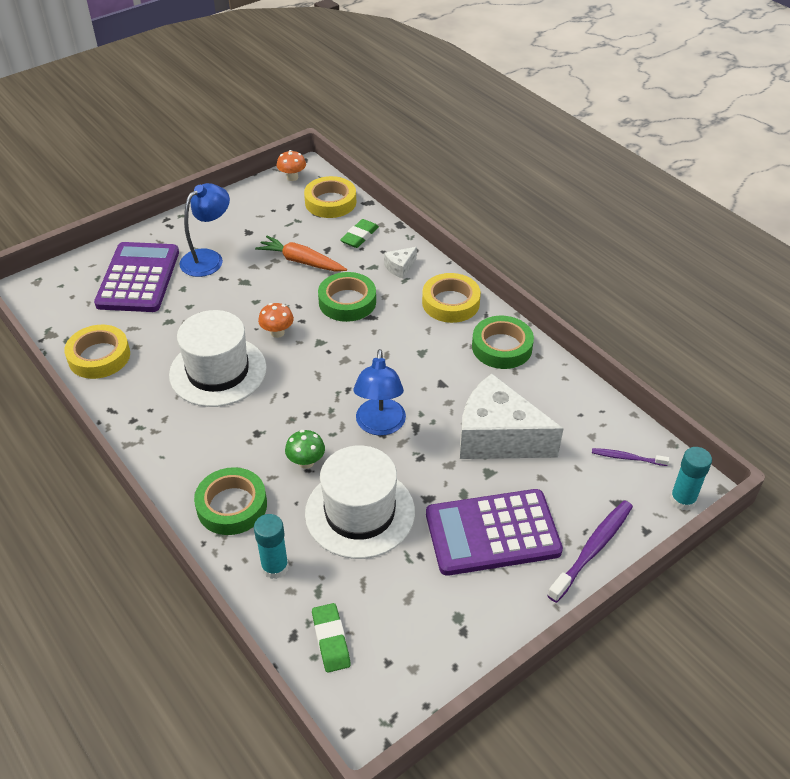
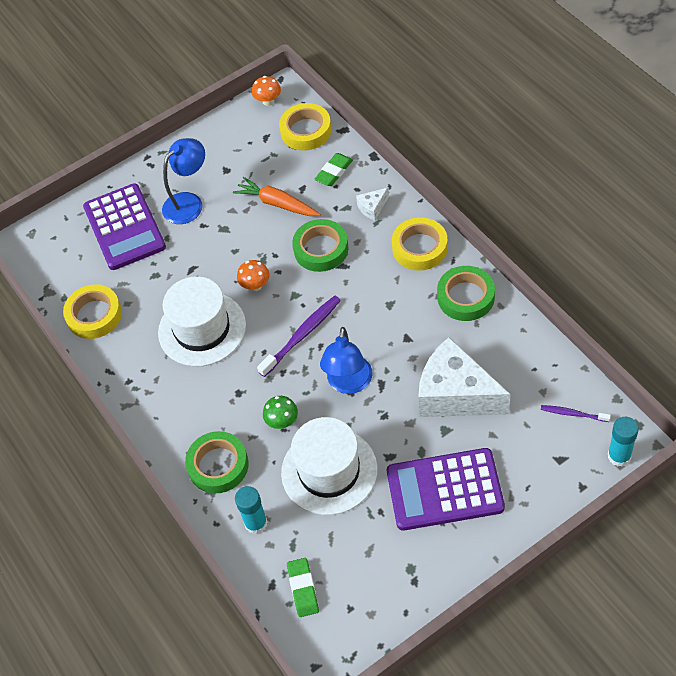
camera: 10 degrees right, 10 degrees up
purple calculator [94,242,179,312] -> purple calculator turned 150 degrees clockwise [83,183,166,270]
purple toothbrush [547,500,633,603] -> purple toothbrush moved to [257,296,341,377]

